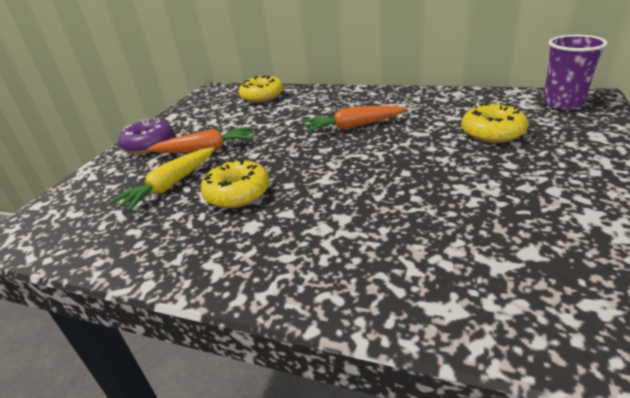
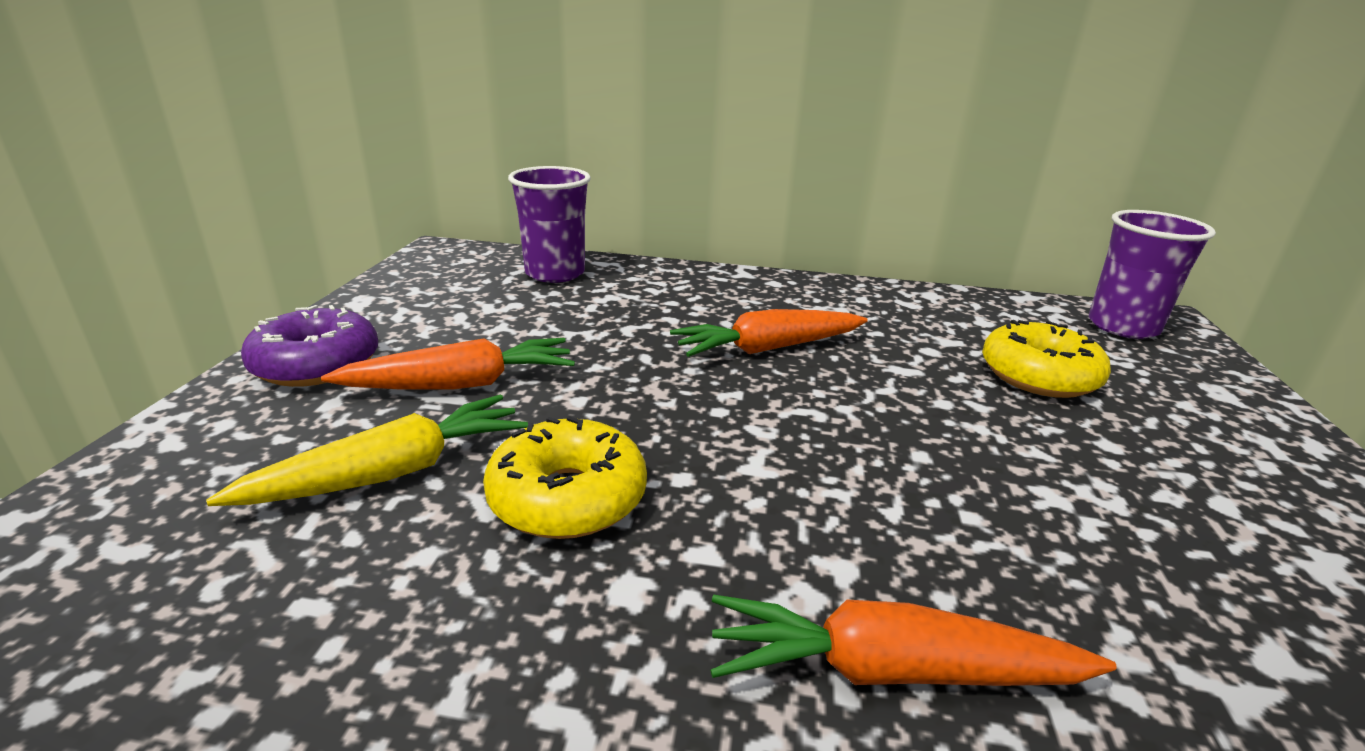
camera: 15 degrees left, 5 degrees down
yellow carrot [109,147,215,211] -> yellow carrot turned 150 degrees counterclockwise [206,394,528,506]
yellow donut [239,75,284,103] -> purple cup [508,166,591,283]
none -> orange carrot [710,595,1117,686]

